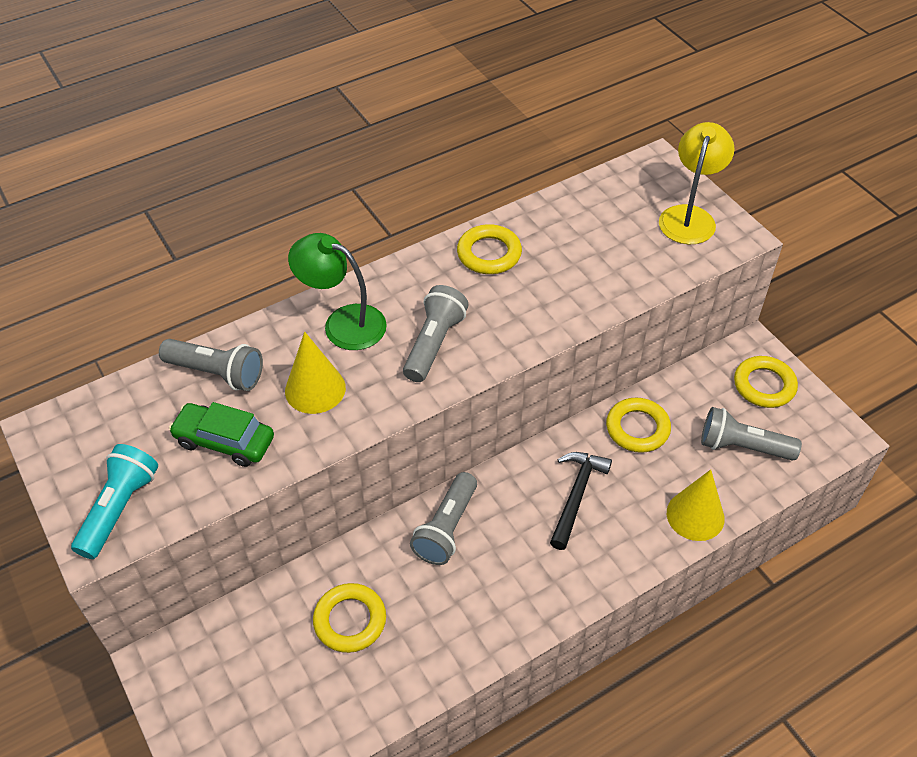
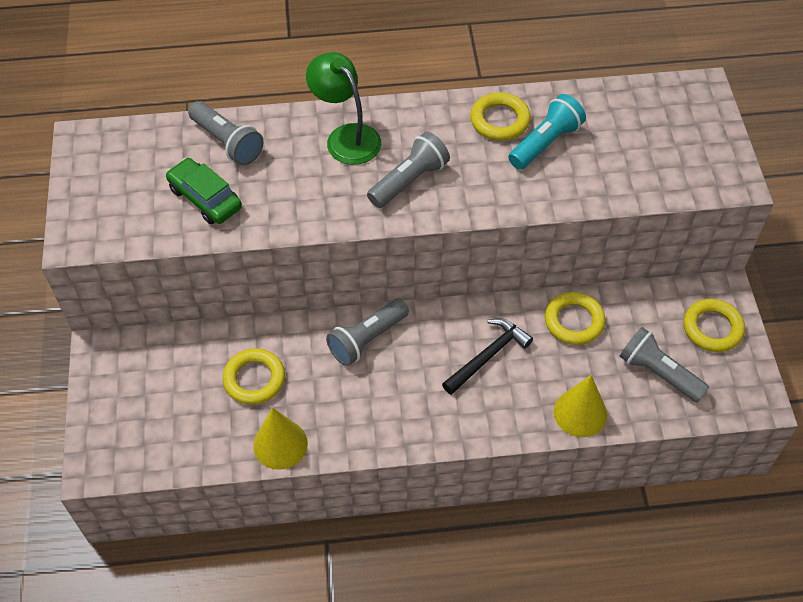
camera: 25 degrees right, 5 degrees up
turquoise flashlight [71,444,158,559] -> turquoise flashlight moved to [508,94,586,170]
yellow cone [285,332,346,414] -> yellow cone moved to [253,407,308,470]
yellow lamp [659,122,734,244] -> none

